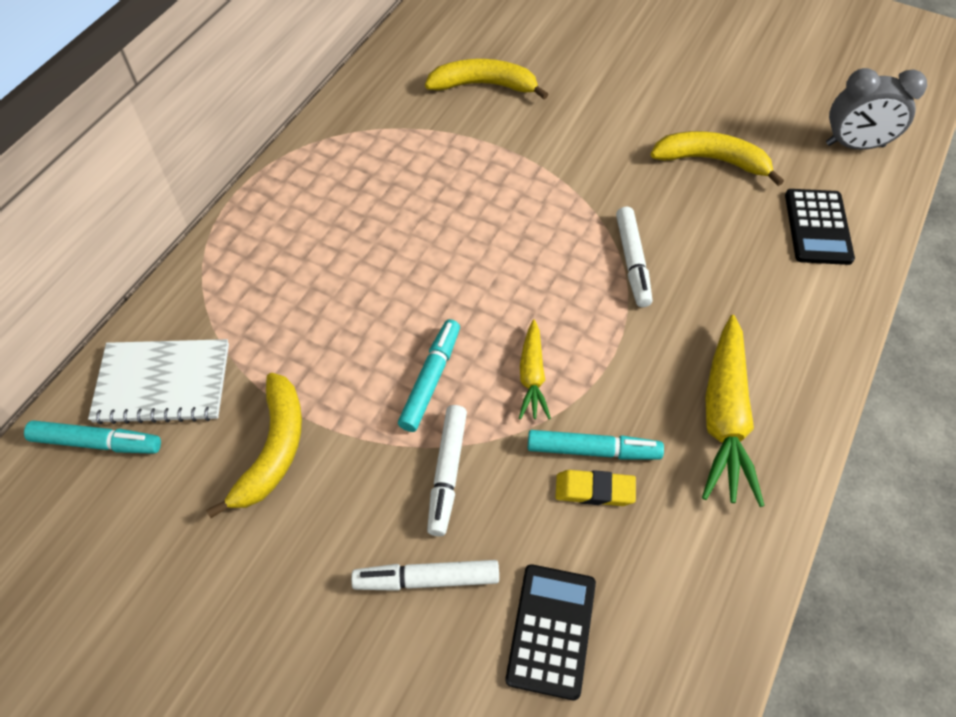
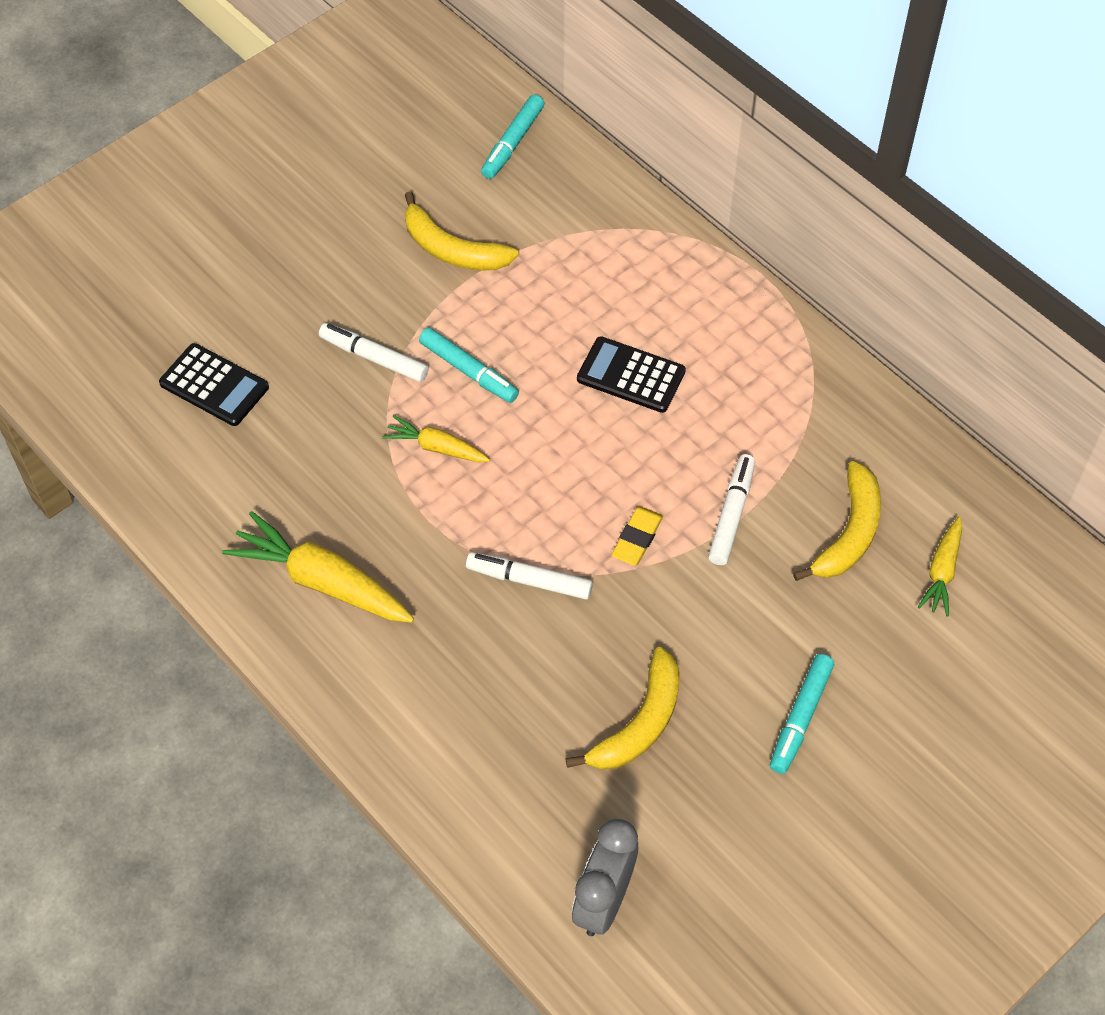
camera: 110 degrees right, 0 degrees up
white notebook [88,339,229,424] -> none
white marker [351,560,499,591] -> white marker moved to [708,454,755,565]
turquoise marker [528,430,664,460] -> turquoise marker moved to [770,654,834,774]
yellow eraser [555,470,636,506] -> yellow eraser moved to [611,506,663,566]
black calculator [785,189,855,265] -> black calculator moved to [577,336,686,413]
none -> yellow carrot [918,517,962,616]

